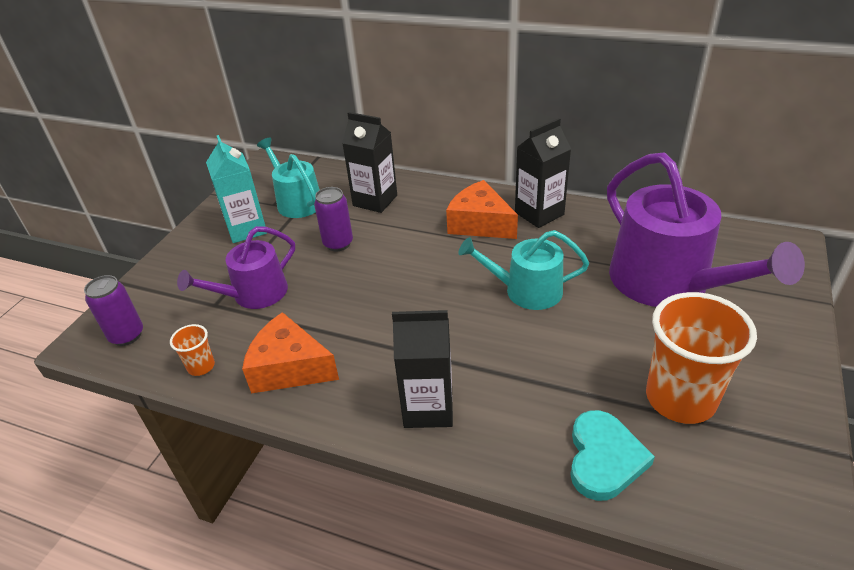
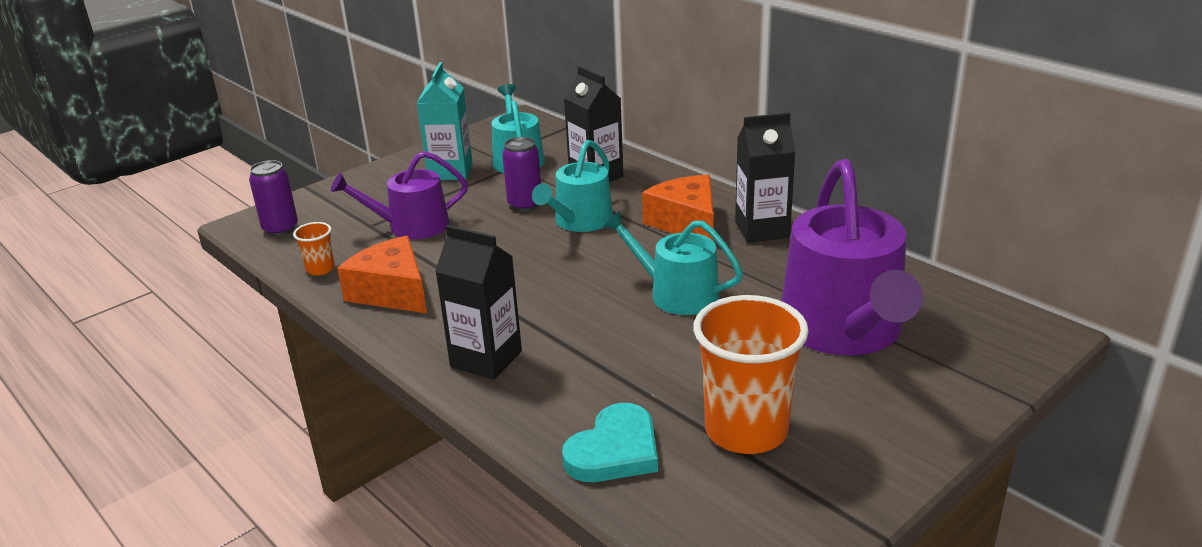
camera: 25 degrees right, 10 degrees down
none -> turquoise watering can [532,140,613,232]

